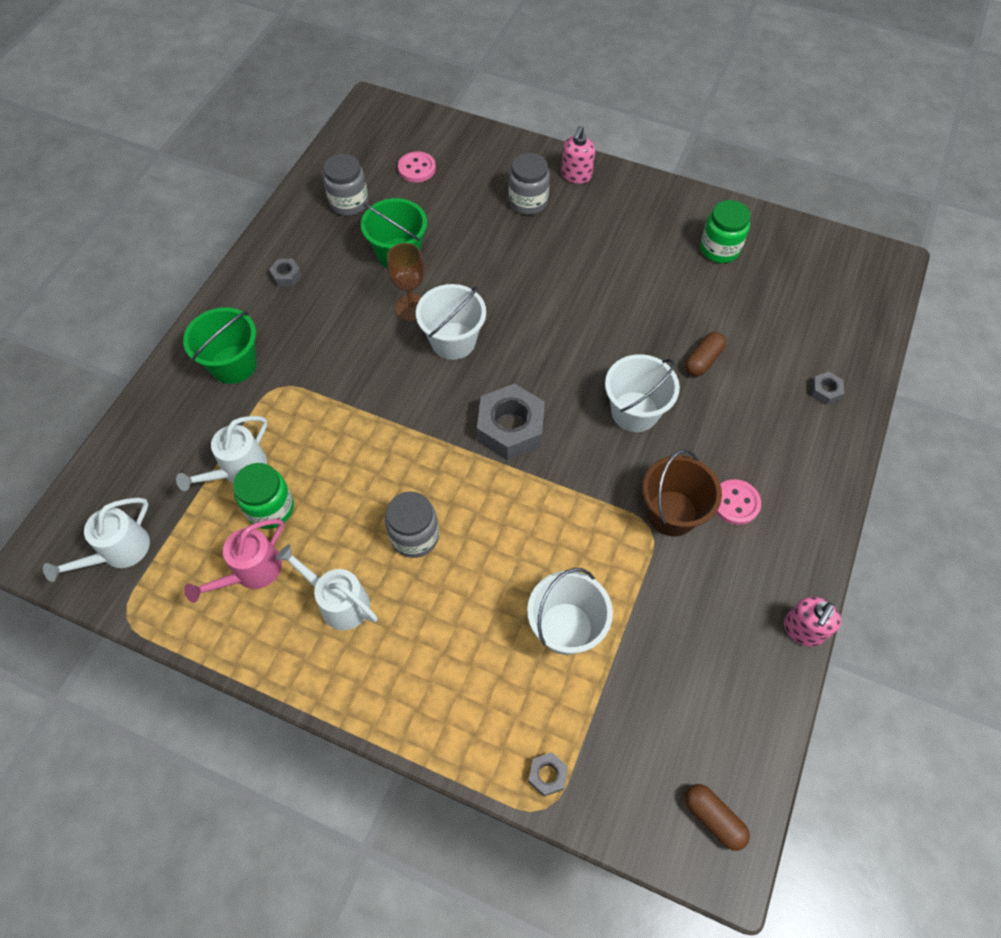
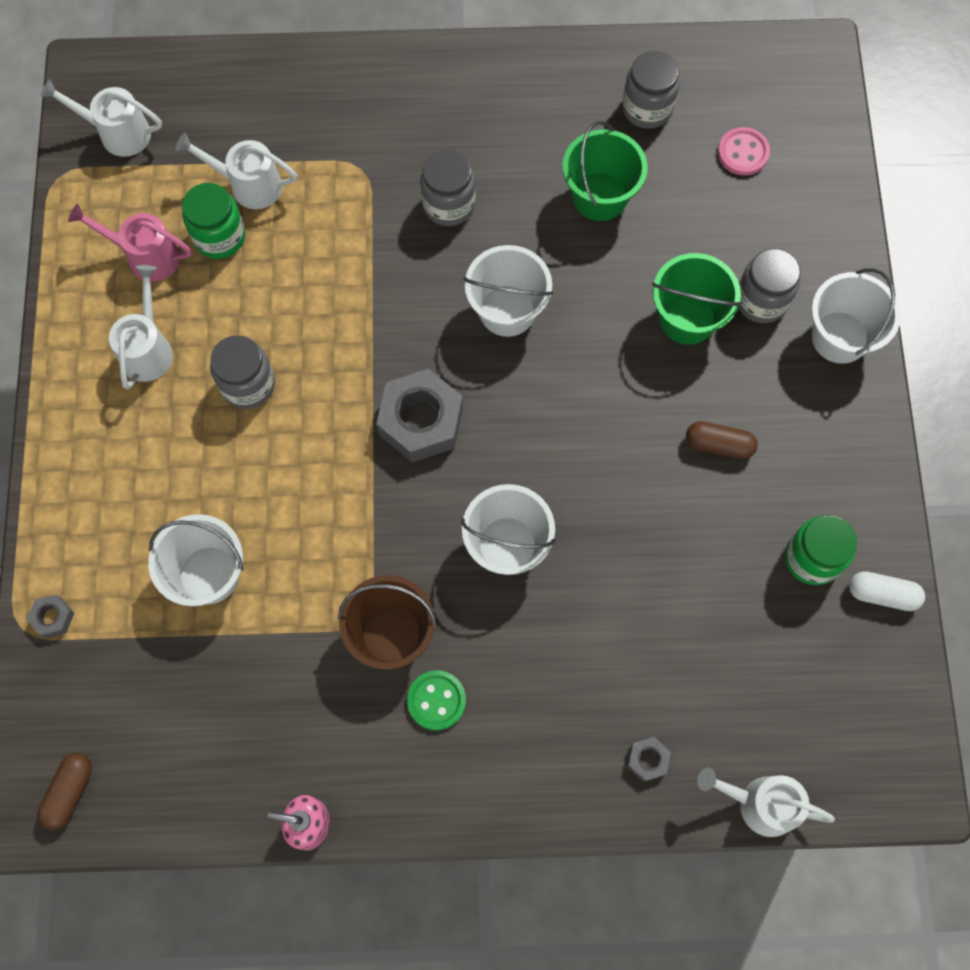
camera: 65 degrees right, 10 degrees up
green bucket [183,307,257,384] -> green bucket moved to [652,253,741,345]
grey nut [269,258,302,287] -> none
brown goblet [387,243,425,321] -> none
pink soap dispenser [561,126,595,184] -> white bucket [812,268,901,364]
brown capsule [685,332,726,376] -> brown capsule moved to [686,421,758,459]
pink button [716,479,761,525] -> green button [407,670,466,730]
none -> grey jar [420,150,476,226]
none -> white watering can [697,768,835,837]
none -> white capsule [849,571,925,611]

